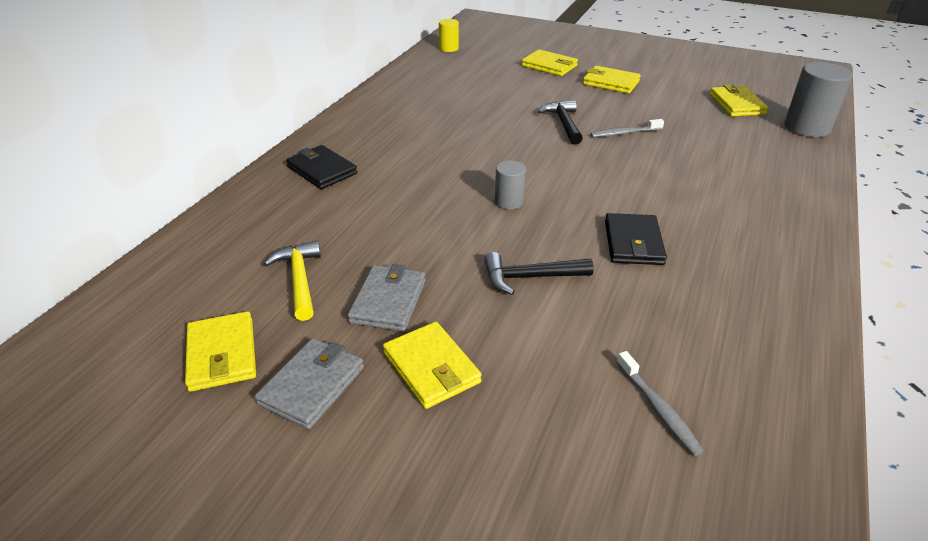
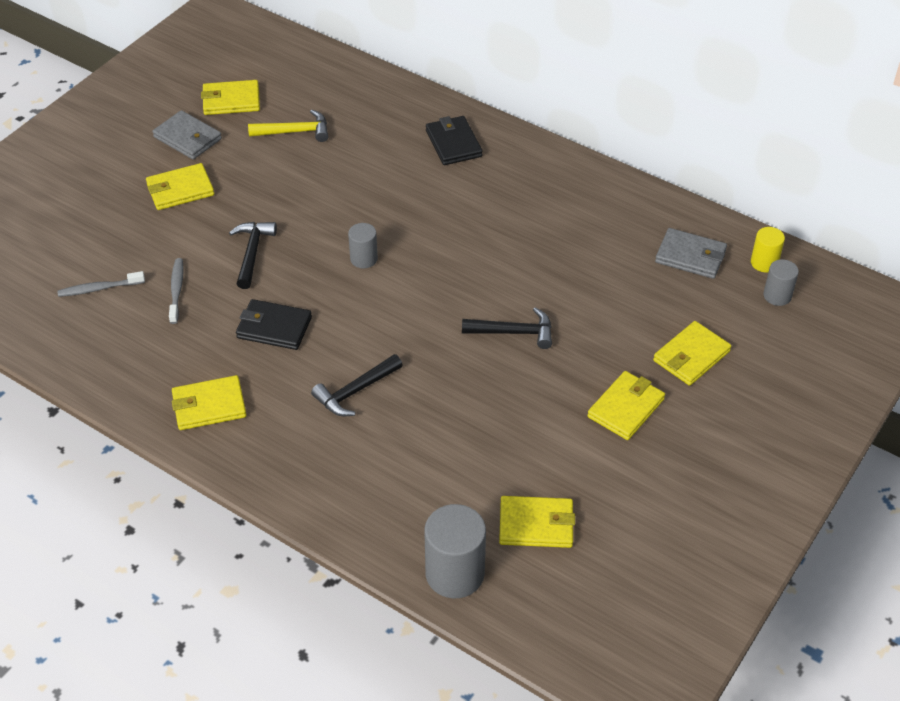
camera: 100 degrees right, 10 degrees up
black wallet [286,145,357,189] -> black wallet turned 75 degrees counterclockwise [426,116,483,165]
grey wallet [347,264,426,332] -> grey wallet moved to [655,228,727,279]
grey toothbrush [590,119,664,137] -> grey toothbrush moved to [169,258,184,324]
none -> yellow wallet [172,375,246,430]
none -> black hammer [311,354,403,416]
none -> grey cylinder [763,259,799,306]

